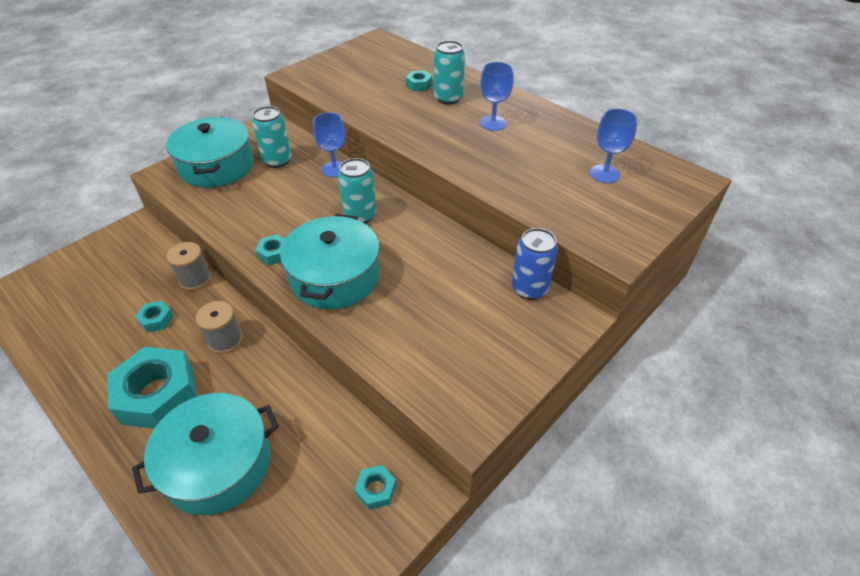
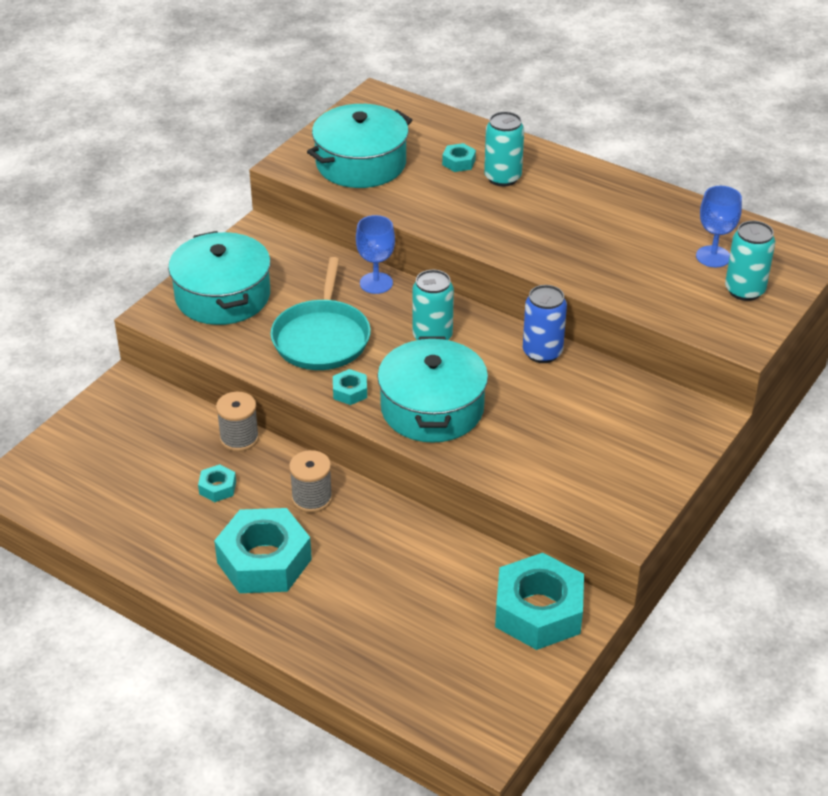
camera: 10 degrees left, 5 degrees down
turquoise pot [132,393,279,515] -> turquoise pot moved to [307,104,412,188]
turquoise can [252,106,291,168] -> turquoise can moved to [725,221,775,301]
turquoise nut [354,465,396,510] -> turquoise nut [495,553,584,650], size x2.28
blue goblet [480,62,514,131] -> none
blue can [512,228,558,300] -> blue can moved to [523,285,567,363]
none -> turquoise pan [271,257,371,370]

